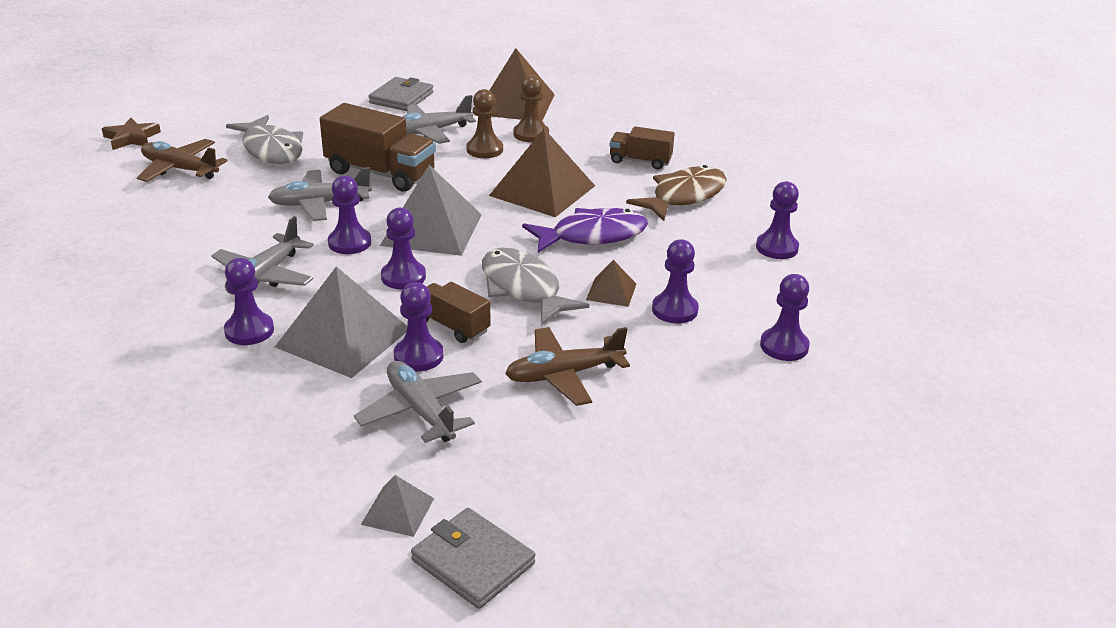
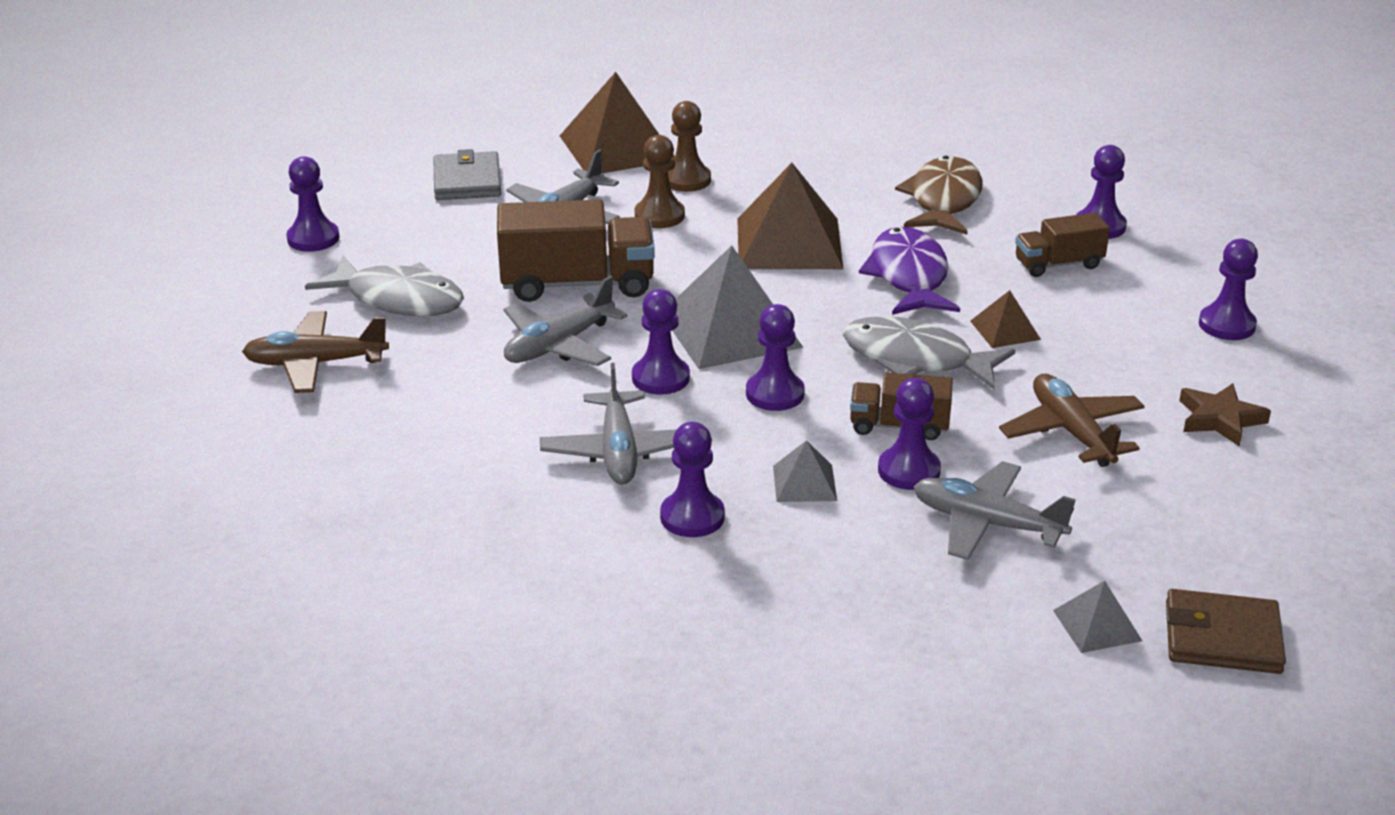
camera: 30 degrees left, 0 degrees up
brown star [102,118,161,150] -> brown star moved to [1179,383,1271,447]
grey pyramid [275,267,407,378] -> grey pyramid [773,440,837,502], size x0.48
grey wallet [411,508,535,609] -> brown wallet [1166,589,1286,674]
brown plane [505,327,630,406] -> brown plane turned 120 degrees clockwise [999,374,1145,467]
purple fish [522,208,648,253] -> purple fish turned 45 degrees counterclockwise [859,227,960,315]
brown truck [610,126,675,169] -> brown truck moved to [1015,213,1110,277]
purple pawn [652,239,699,323] -> purple pawn moved to [286,156,339,252]

